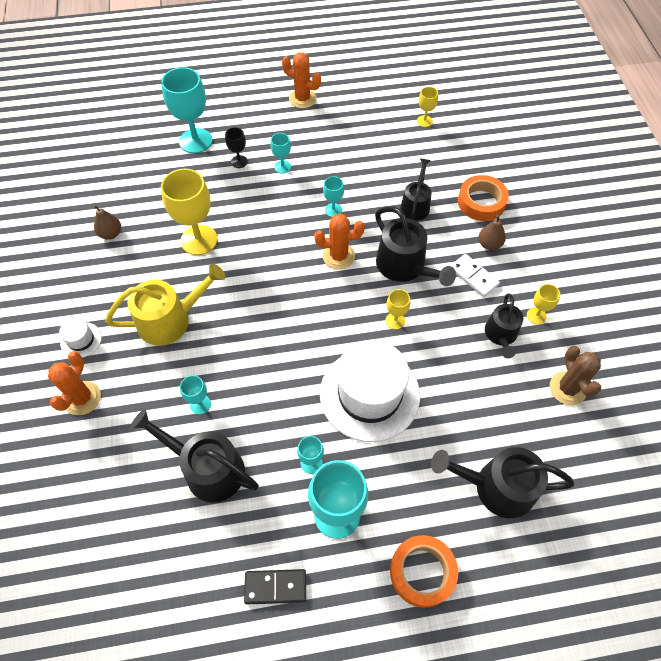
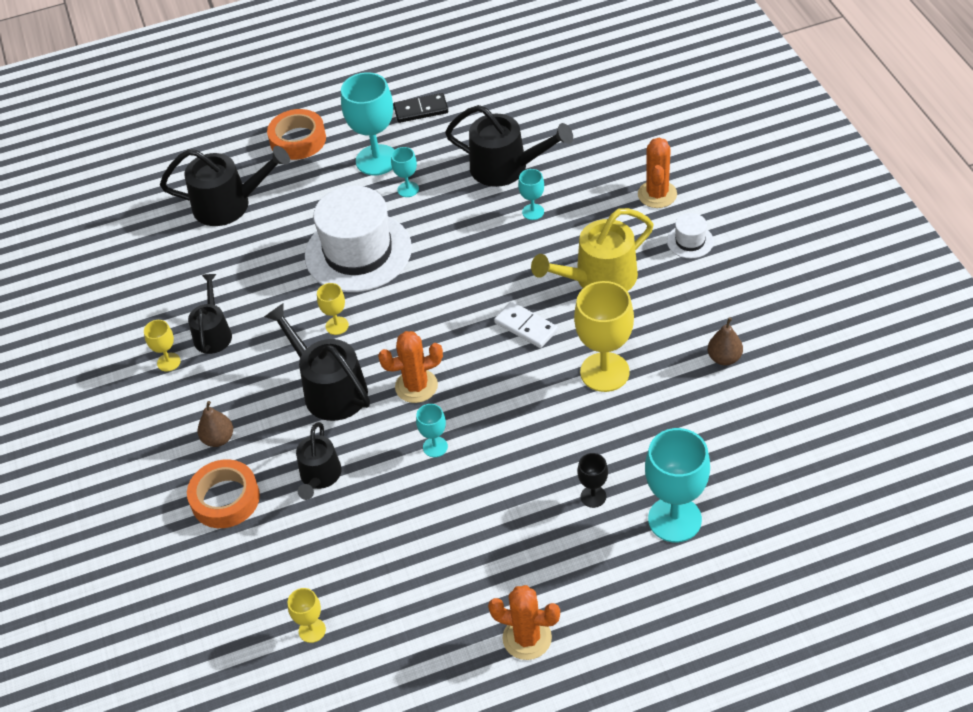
camera: 175 degrees right, 10 degrees down
turquoise goblet [271,133,291,174] -> none
white domino [450,254,500,297] -> white domino moved to [494,301,558,348]
brown cactus [550,346,601,405] -> none

